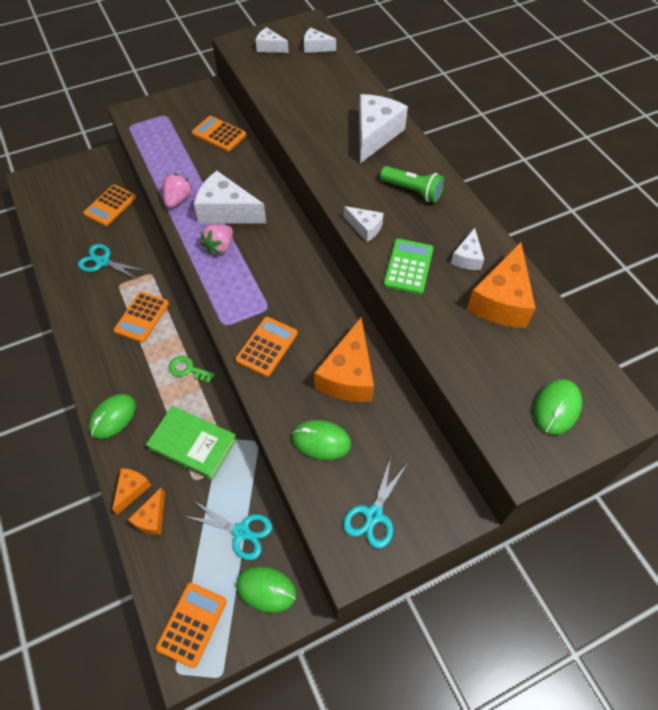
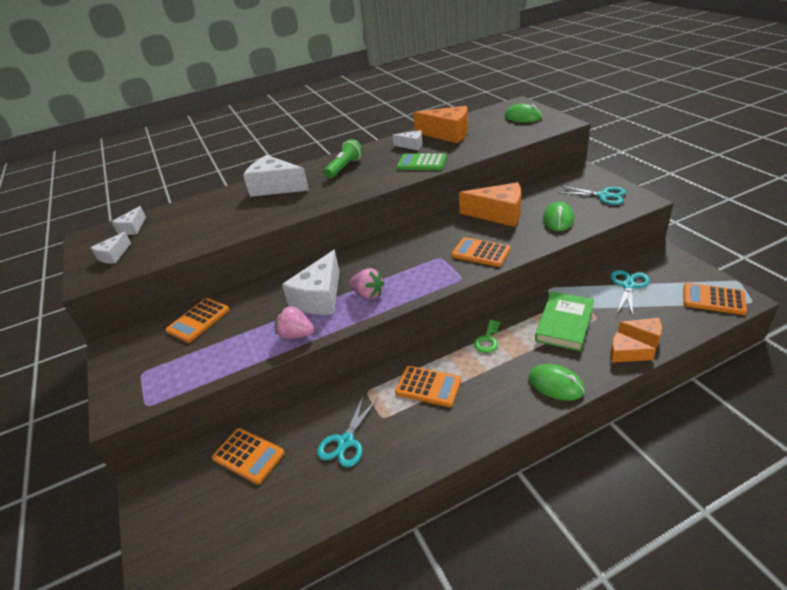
camera: 85 degrees left, 20 degrees down
green mouse [236,566,296,613] -> none
white cheese [344,206,384,242] -> none

